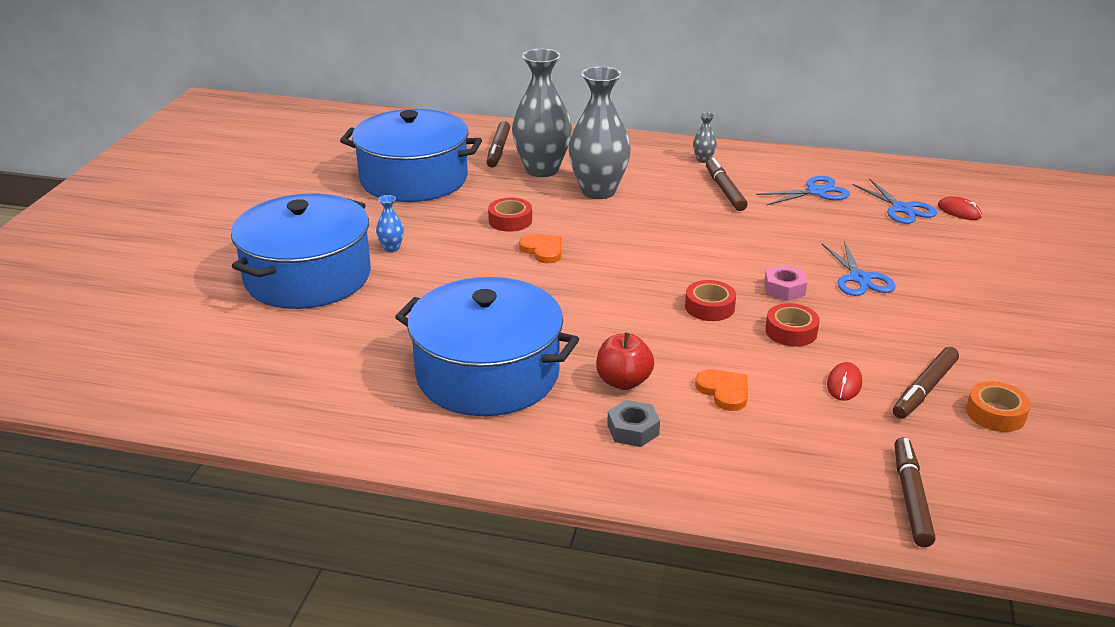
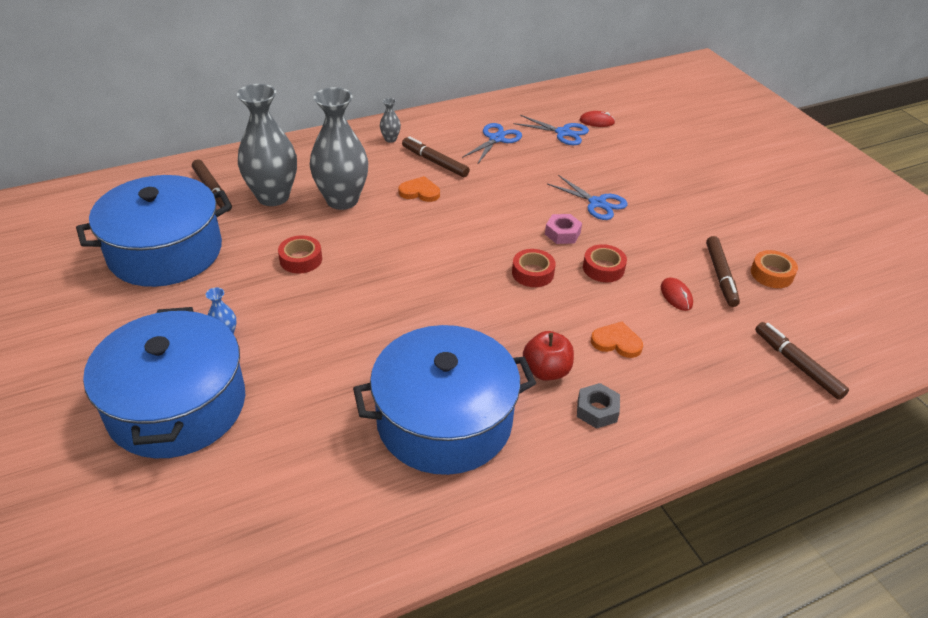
camera: 40 degrees left, 10 degrees up
orange heart [519,234,562,263] -> orange heart moved to [399,176,440,202]

